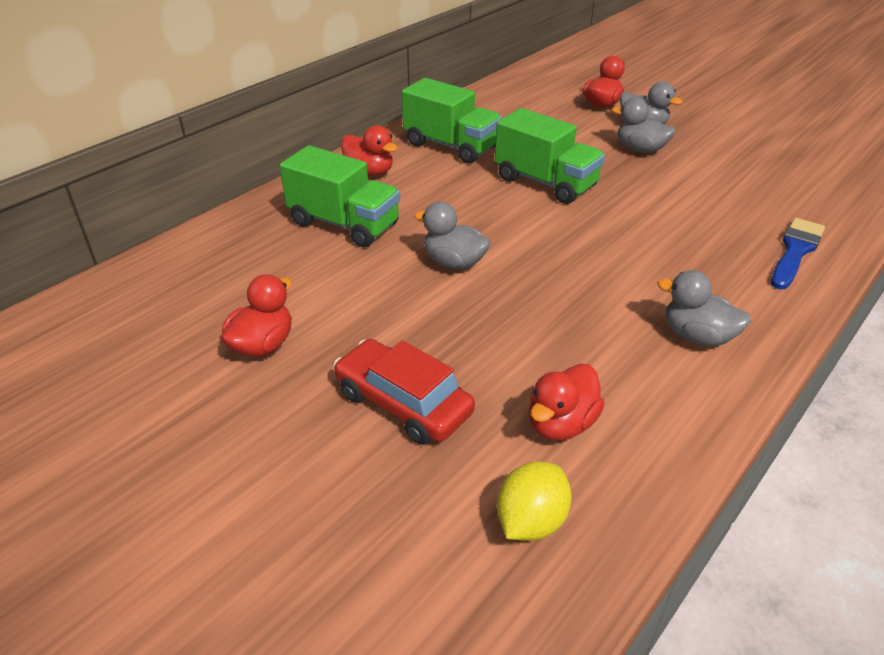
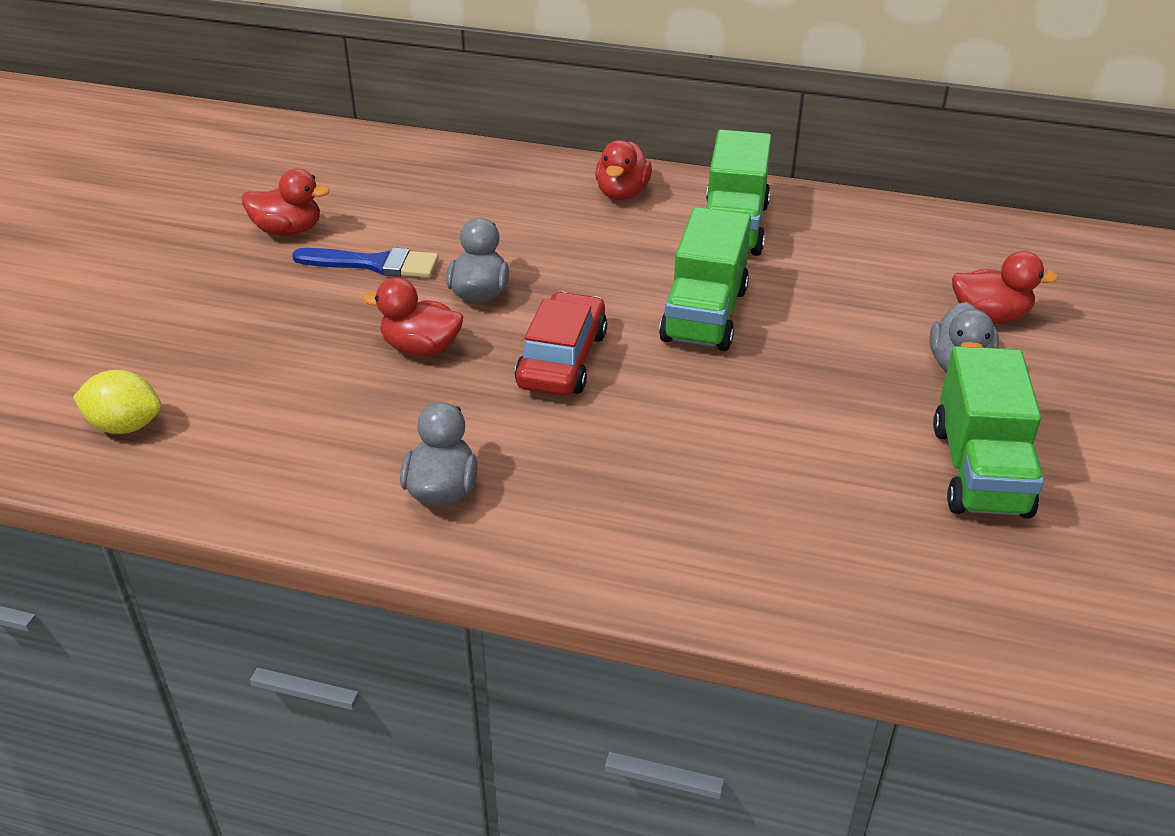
camera: 65 degrees right, 0 degrees up
green truck [280,145,400,247] -> green truck moved to [933,346,1044,518]
red car [334,339,475,445] -> red car moved to [515,291,607,396]
red duck [529,364,605,440] -> red duck moved to [362,277,463,356]
grey duck [612,98,675,153] -> none
blue brush [771,218,825,289] -> blue brush moved to [292,247,439,278]

